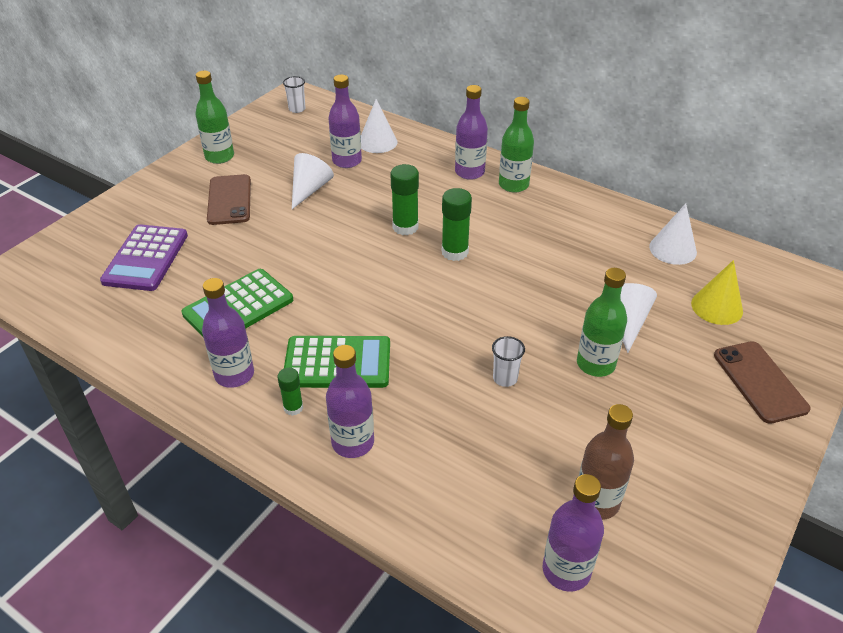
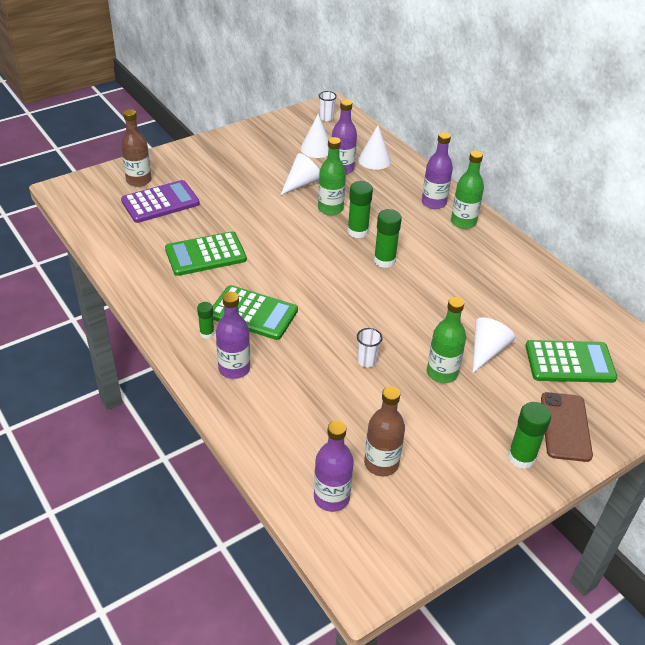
camera: 20 degrees right, 0 degrees up
purple calculator [100,224,188,291] -> purple calculator turned 150 degrees counterclockwise [121,180,200,223]
green bottle [195,71,234,164] -> green bottle moved to [318,137,346,215]
purple bottle [202,278,254,388] -> none
brown phone [207,174,251,225] -> none
white cone [649,203,697,265] -> white cone moved to [301,114,329,158]
yellow cone [691,260,743,325] -> green calculator [525,340,617,383]
none -> brown bottle [121,109,152,187]
none -> green glue stick [508,402,551,469]

